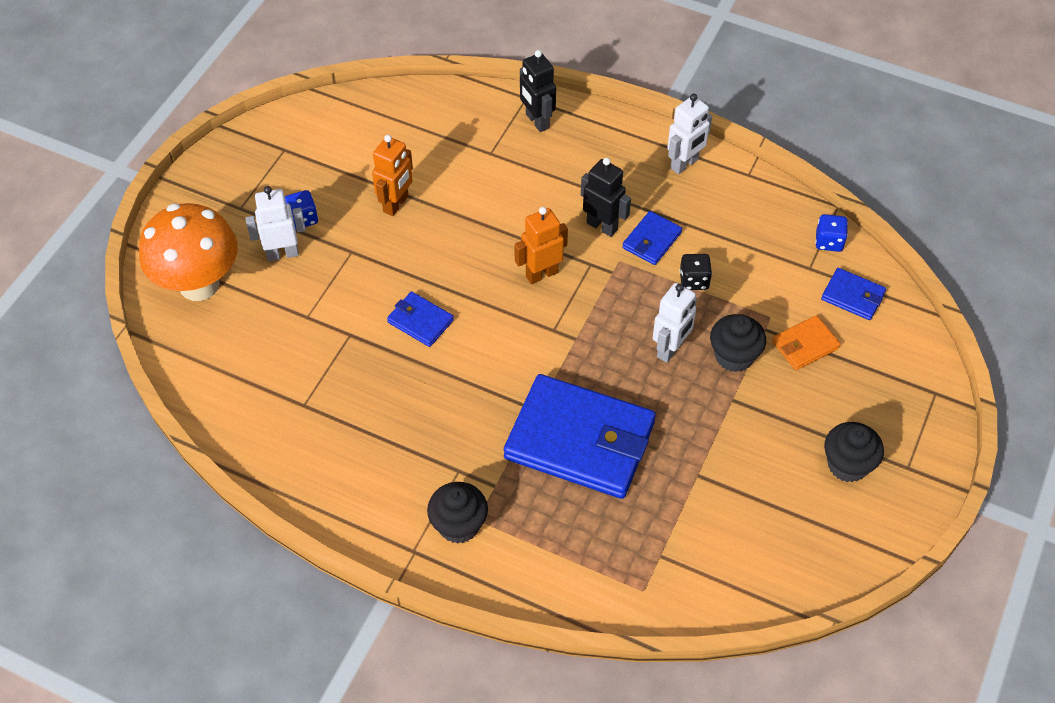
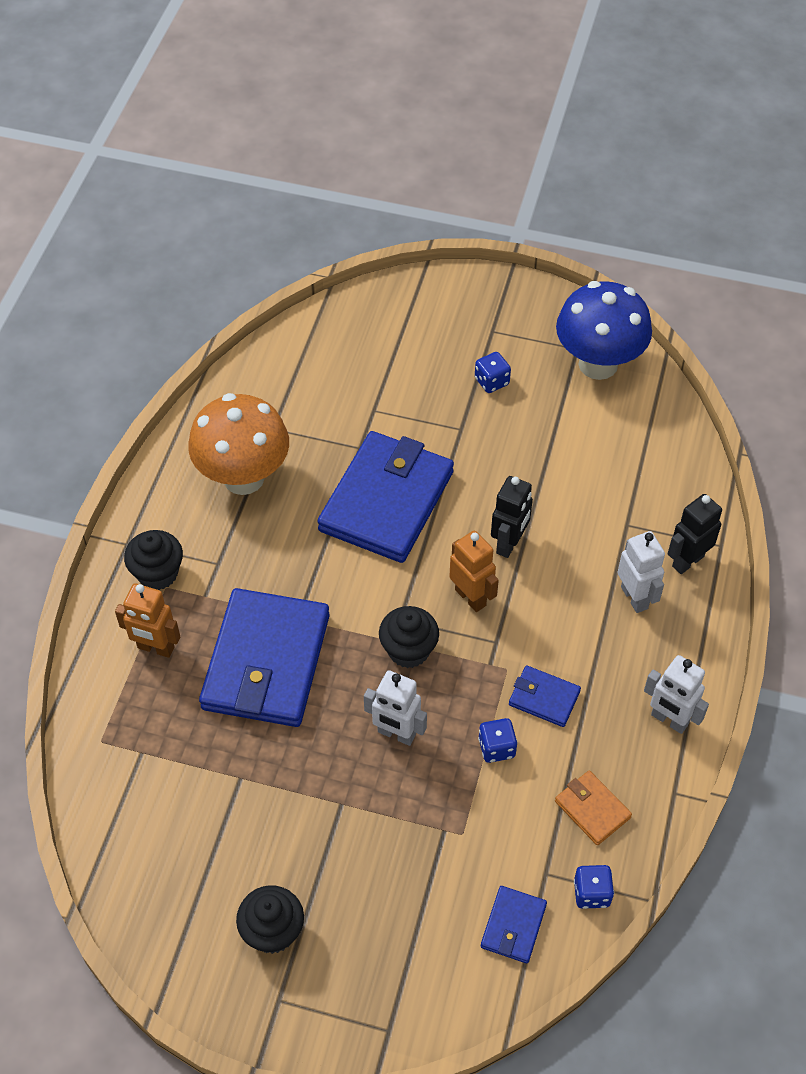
camera: 80 degrees right, 0 degrees up
orange mushroom [139,203,238,301] -> orange mushroom moved to [188,393,289,495]
white robot [245,186,306,261] -> white robot moved to [617,531,665,613]
orange robot [372,135,413,216] -> orange robot moved to [115,583,180,658]
blue wallet [387,291,454,347] -> blue wallet [317,431,454,563], size x2.24
black robot [581,158,631,237] -> black robot moved to [491,476,533,558]
black dice [679,254,712,290] -> blue dice [478,718,518,763]
black cupcake [710,314,766,372] -> black cupcake moved to [379,606,439,668]
orange wallet [772,315,841,370] -> orange wallet moved to [555,770,632,845]
none -> blue mushroom [556,281,652,380]

